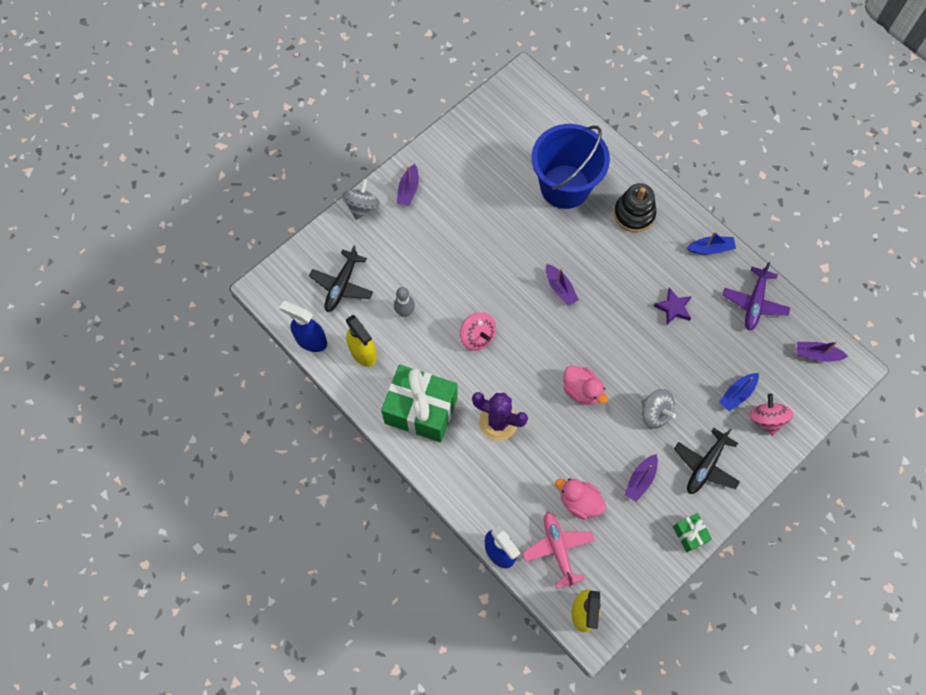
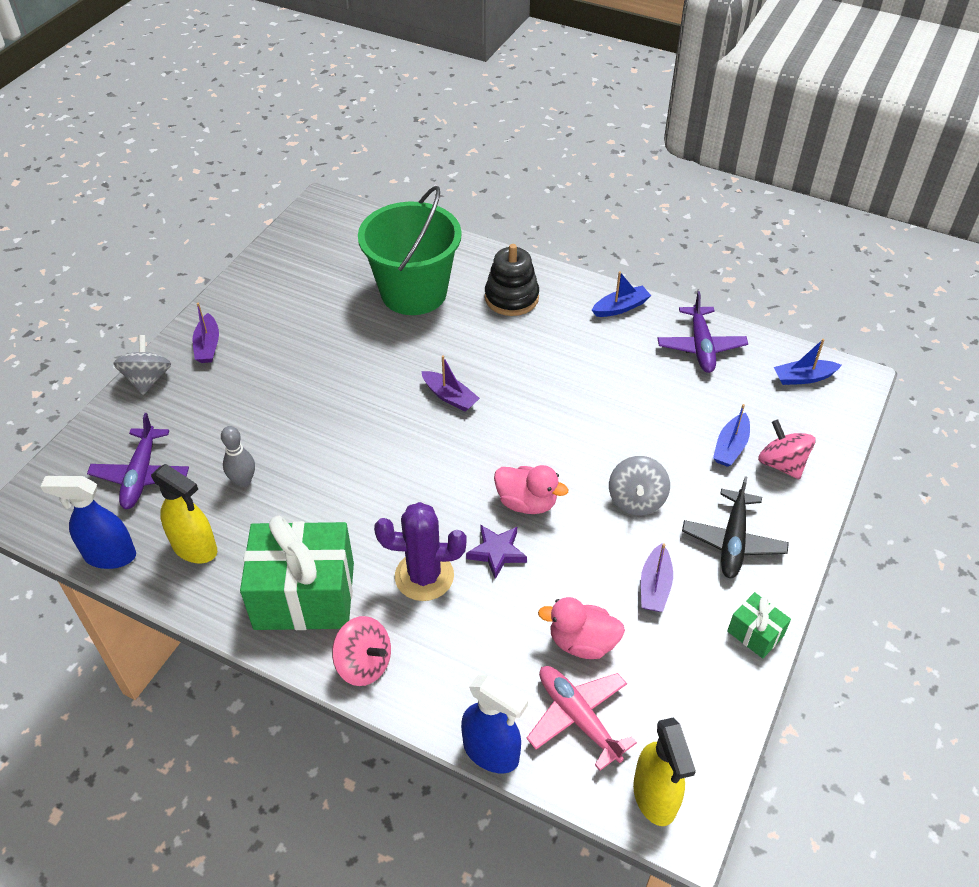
camera: 20 degrees left, 20 degrees down
black plane [309,245,373,312] -> purple plane [87,413,189,509]
pink spinning top [460,312,496,351] -> pink spinning top moved to [332,616,391,686]
blue bucket [532,124,610,209] -> green bucket [358,186,462,315]
grey spinning top [641,389,676,429] -> grey spinning top turned 75 degrees clockwise [609,456,670,515]
purple star [654,287,692,325] -> purple star moved to [466,525,527,579]
purple boat [796,341,848,362] -> blue boat [774,339,842,385]

